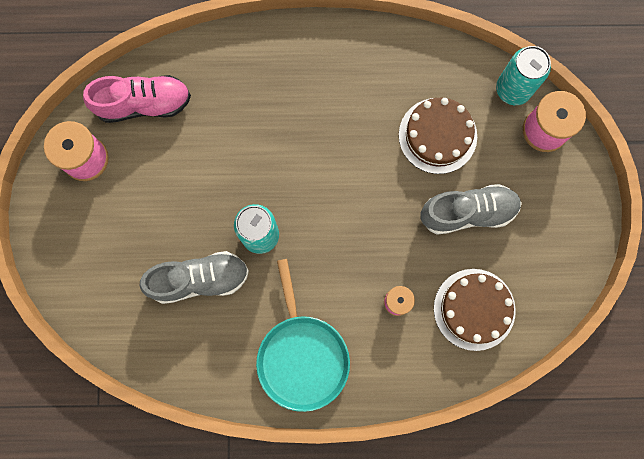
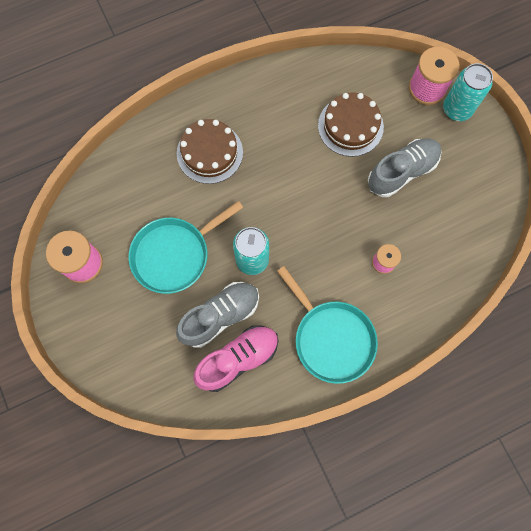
camera: 25 degrees left, 5 degrees down
pink shoe [83,75,191,123] -> pink shoe moved to [193,326,278,392]
brown cake [434,269,516,351] -> brown cake moved to [177,119,243,184]
turquoise can [496,46,551,105] -> turquoise can moved to [443,63,493,121]
none -> turquoise pan [128,201,244,294]

